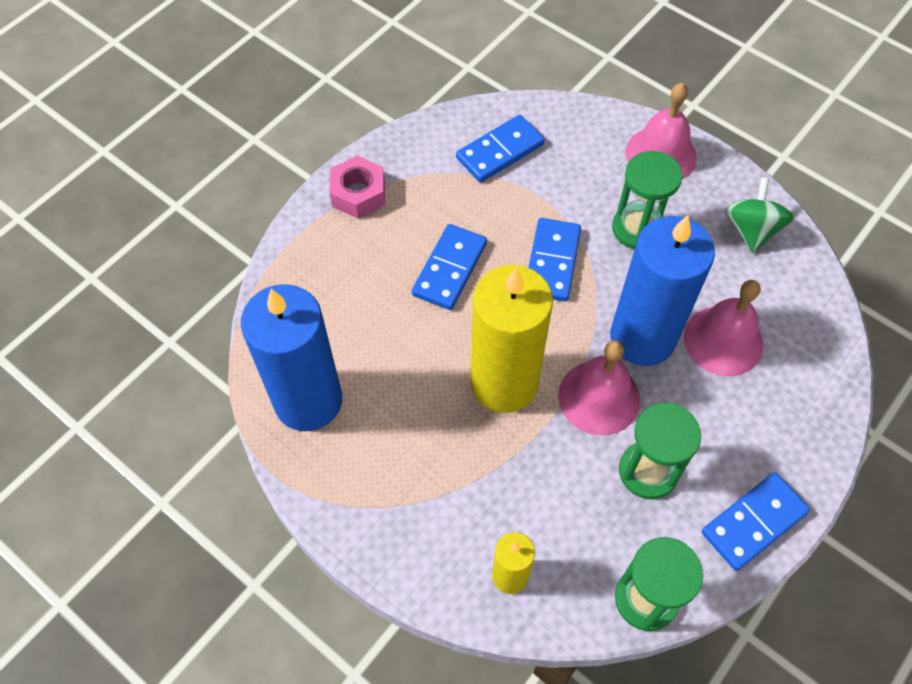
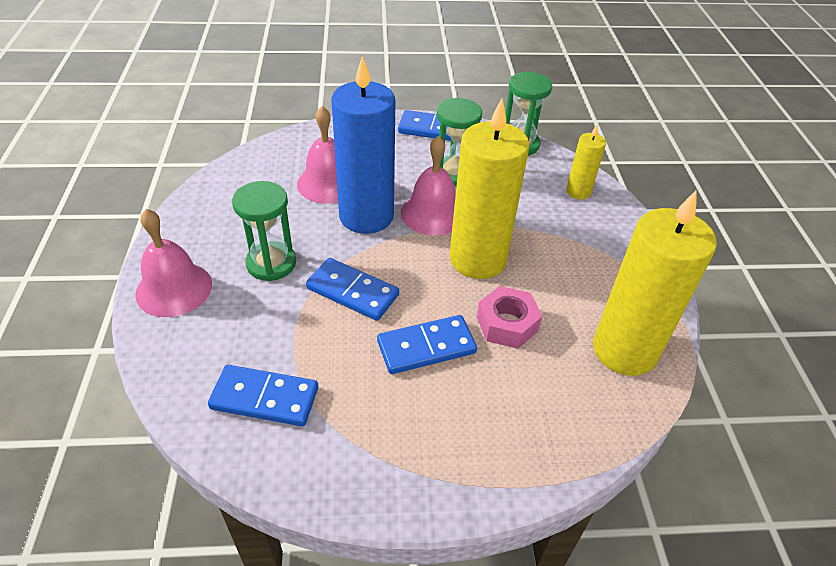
camera: 135 degrees left, 15 degrees down
blue candle [241,284,342,431] -> yellow candle [593,191,717,376]
pink nut [329,156,385,219] -> pink nut moved to [477,286,542,349]
blue domino [528,218,581,301] -> blue domino turned 60 degrees clockwise [306,258,399,321]
green spinning top [725,177,794,253] -> none

